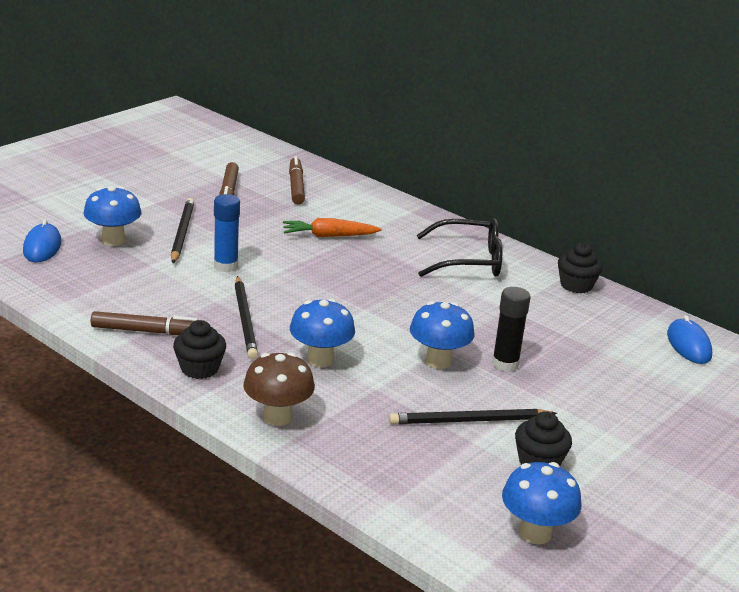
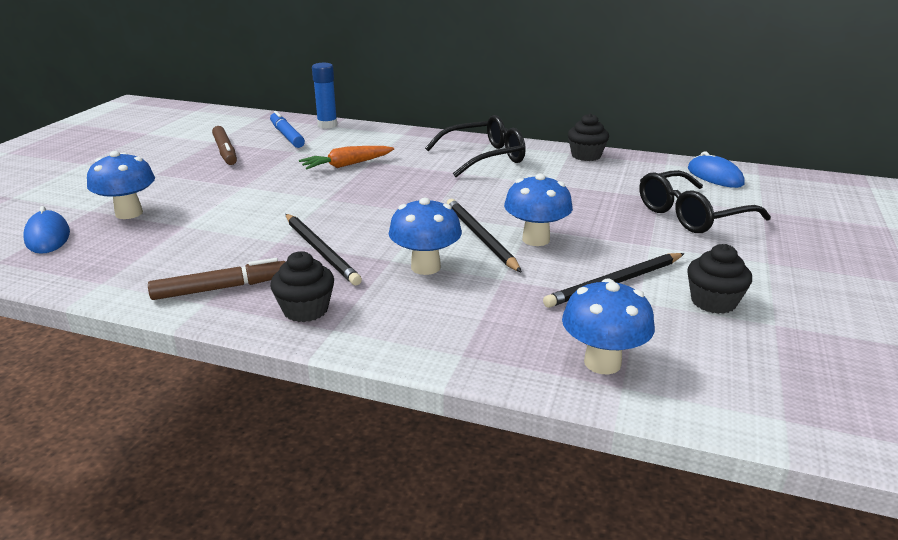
camera: 20 degrees left, 0 degrees up
black pencil [171,198,194,263] -> black pencil moved to [447,199,522,273]
blue glue stick [214,194,240,272] -> blue glue stick moved to [312,63,337,129]
brown mushroom [243,352,315,426] -> none
brown marker [289,156,305,204] -> blue marker [270,111,305,148]
black glue stick [492,287,531,372] -> none
blue mushroom [502,462,581,544] -> blue mushroom moved to [562,278,655,374]
none -> black glasses [640,170,771,233]

